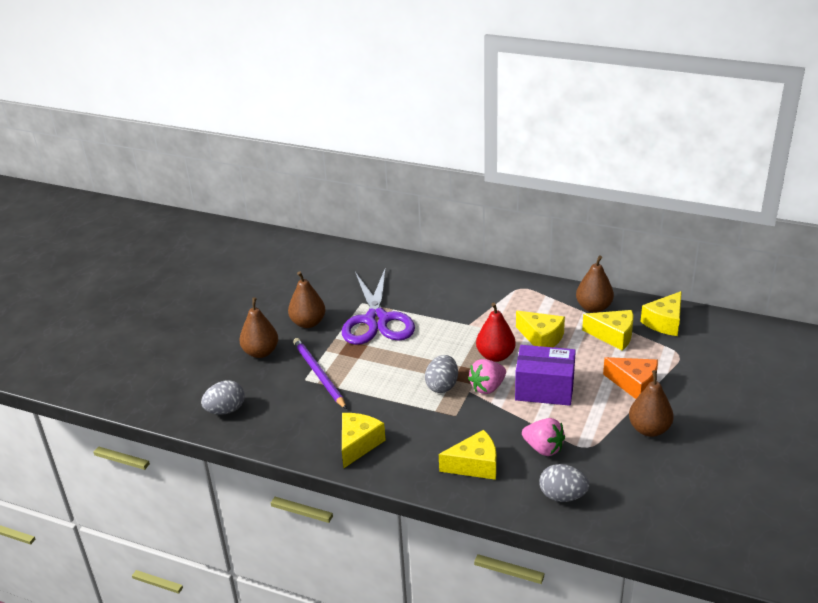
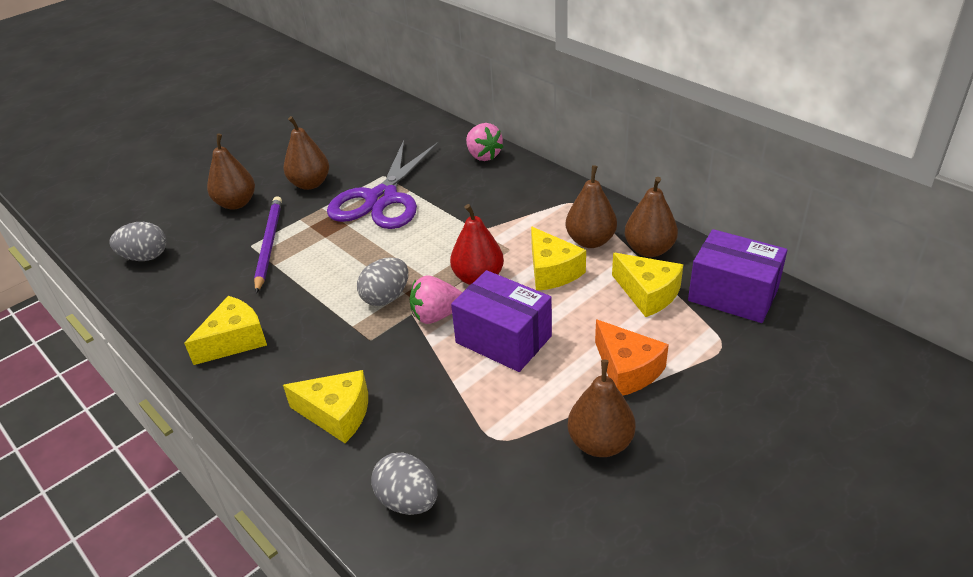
camera: 25 degrees right, 5 degrees up
pink strawberry [522,418,565,456] -> pink strawberry moved to [466,123,503,161]
yellow cheese [640,291,682,336] -> purple box [688,229,787,323]
none -> brown pear [566,165,617,248]

